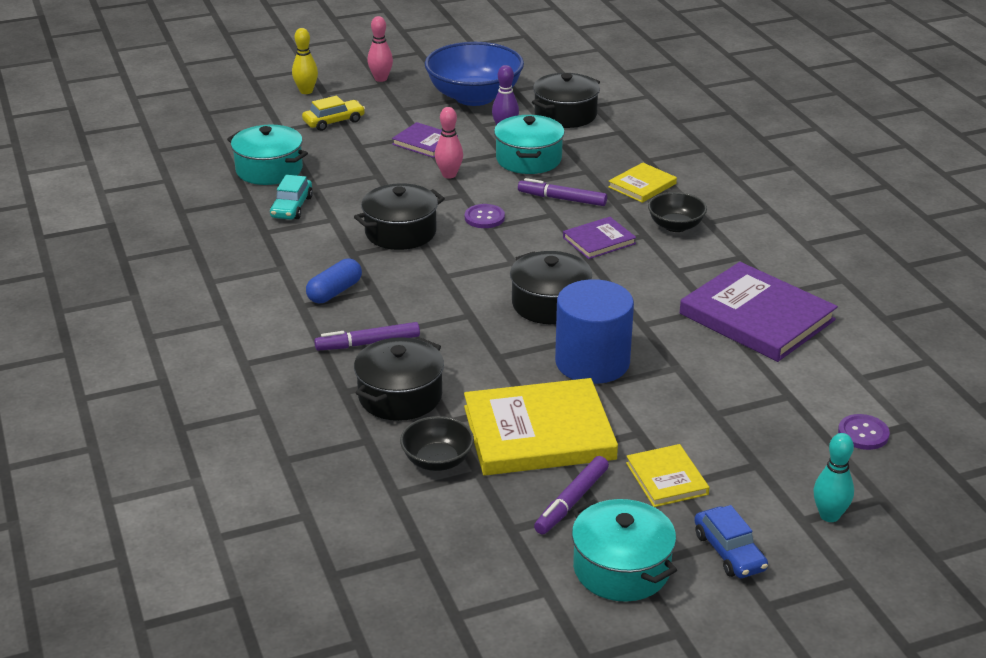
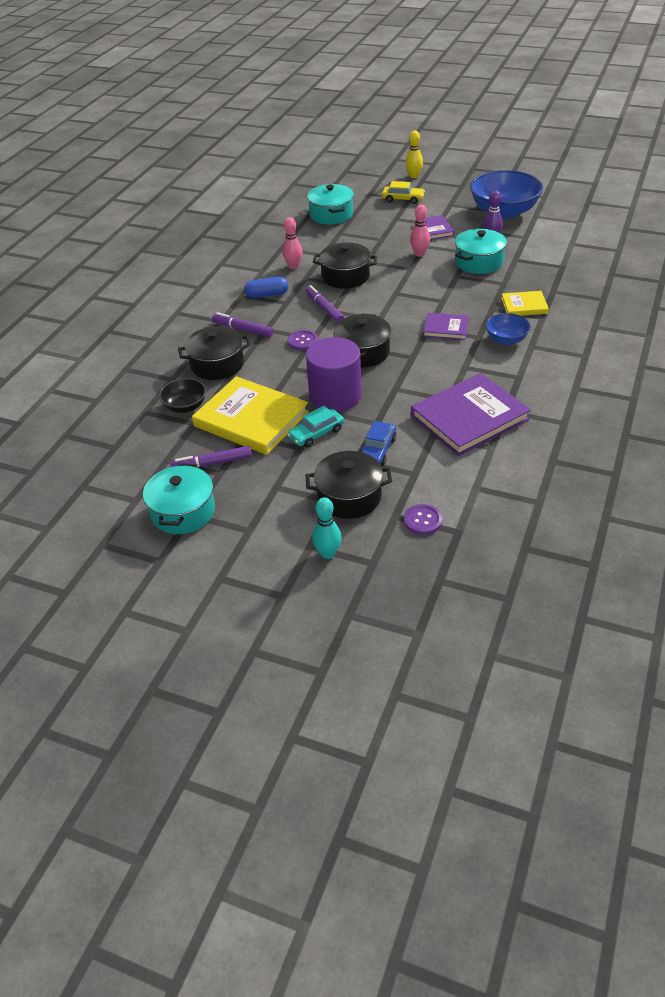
camera: 45 degrees right, 10 degrees up
turquoise car [270,175,313,220] -> turquoise car moved to [287,406,344,447]
pink bowling pin [367,16,393,82] -> pink bowling pin moved to [282,217,302,269]
purple button [465,204,505,228] -> purple button moved to [288,330,318,350]
purple marker [518,178,607,206] -> purple marker moved to [306,285,344,323]
black pot [532,73,600,128] -> black pot moved to [306,451,392,519]
blue cylinder [555,279,634,384] -> purple cylinder [306,337,362,412]
yellow book [626,444,709,507] -> none
black bowl [648,192,707,232] -> blue bowl [485,313,531,345]
purple book [680,262,838,362] -> purple book turned 60 degrees clockwise [411,373,531,456]
blue car [694,505,768,578] -> blue car moved to [360,421,396,465]

